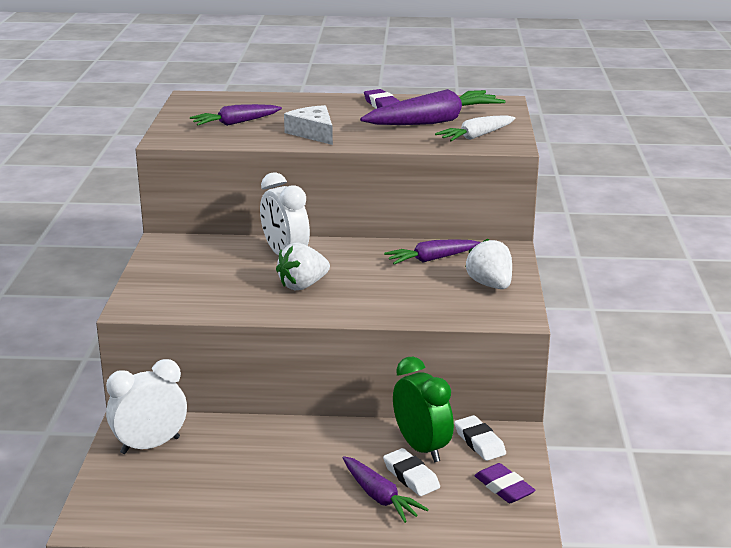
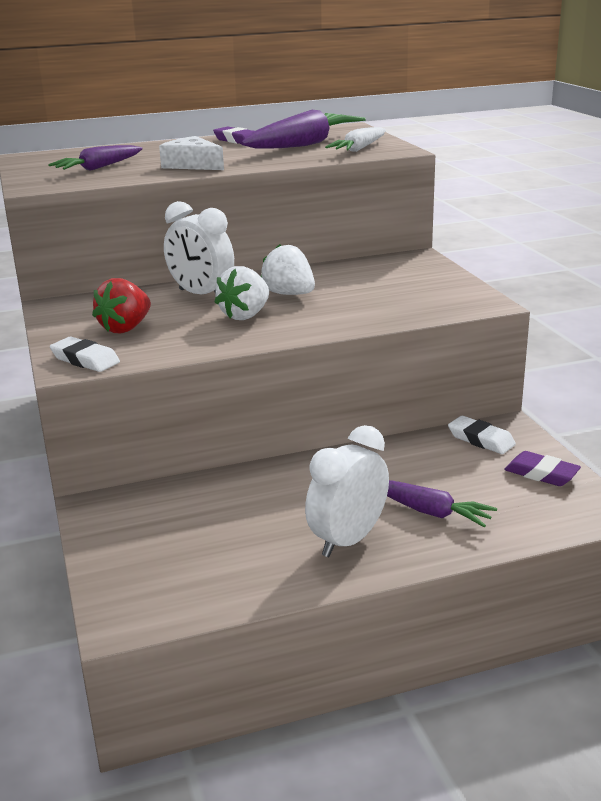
camera: 20 degrees left, 0 degrees up
white clock [106,359,187,454] -> white clock moved to [305,425,389,557]
white eraser [383,448,440,496] -> white eraser moved to [50,337,120,372]
purple carrot [384,239,481,265] -> none
green clock [393,357,454,462] -> none
white strawberry [465,238,512,289] -> white strawberry moved to [261,244,315,295]
none -> red strawberry [92,278,151,333]

